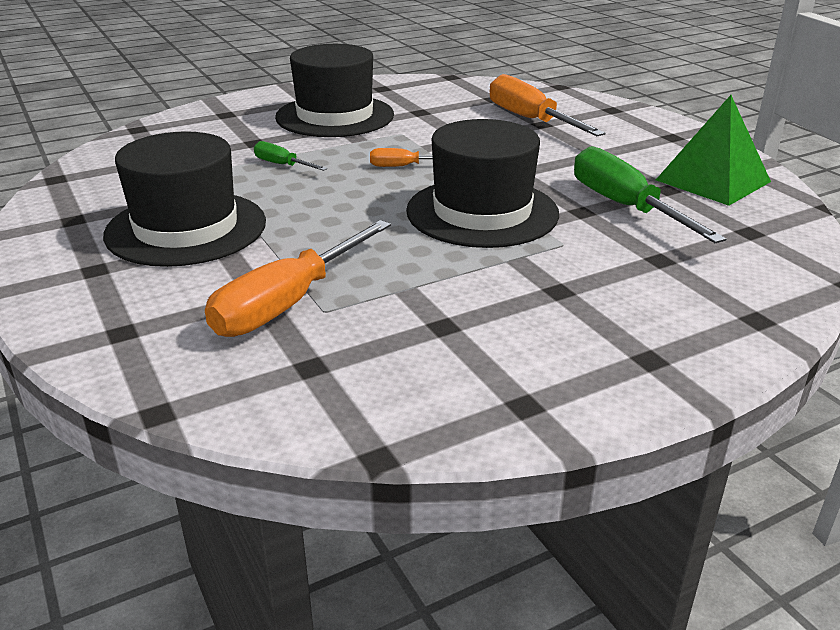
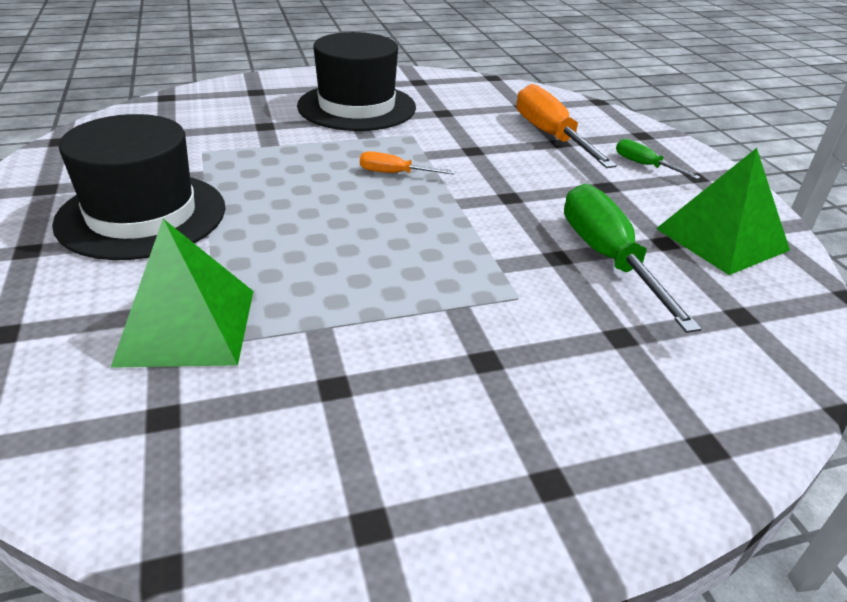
camera: 10 degrees right, 5 degrees up
orange screwdriver [205,220,391,337] -> green pyramid [110,219,253,368]
green screwdriver [254,141,328,171] -> green screwdriver moved to [616,139,701,179]
black hat [406,119,559,248] -> none

